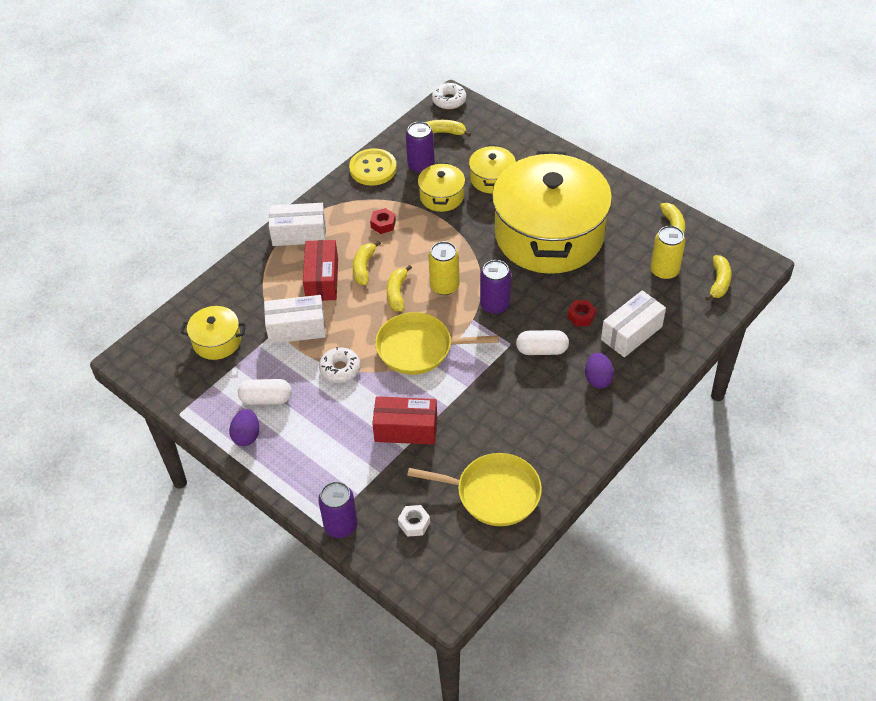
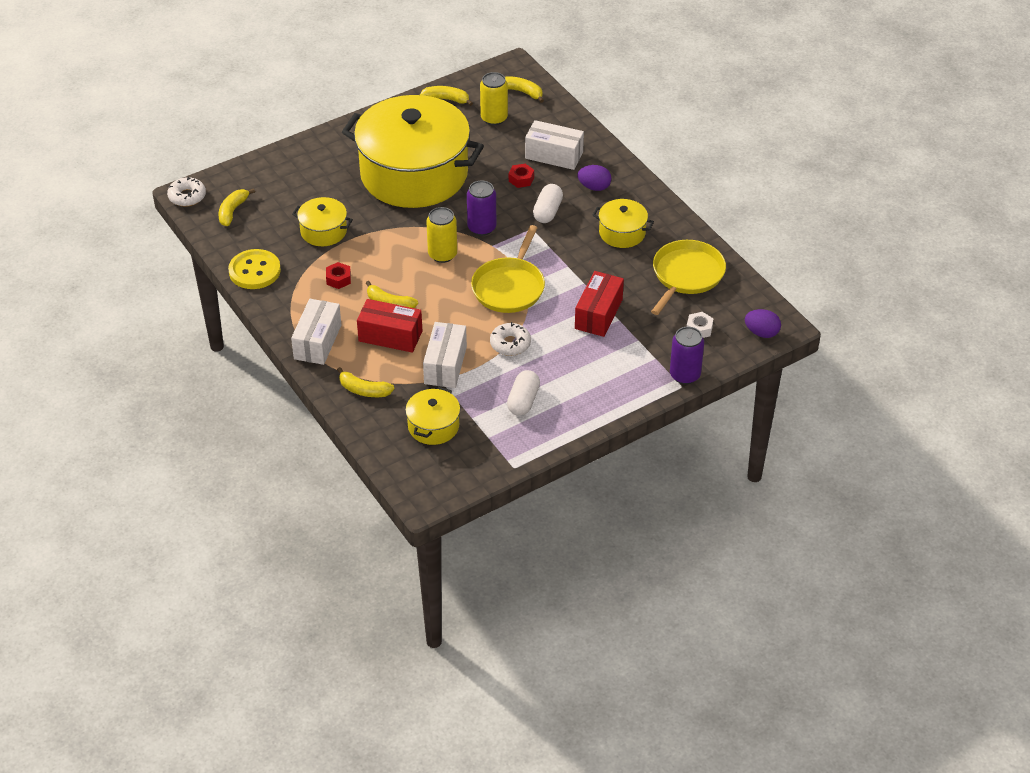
camera: 75 degrees left, 5 degrees down
purple egg [229,409,259,446] -> purple egg moved to [745,309,781,338]
yellow banana [386,265,412,311] -> yellow banana moved to [337,367,394,397]
purple can [406,122,435,174] -> none
yellow pot [469,145,516,194] -> yellow pot moved to [592,199,654,248]
white box [601,290,666,357] -> white box turned 45 degrees counterclockwise [525,120,584,170]

